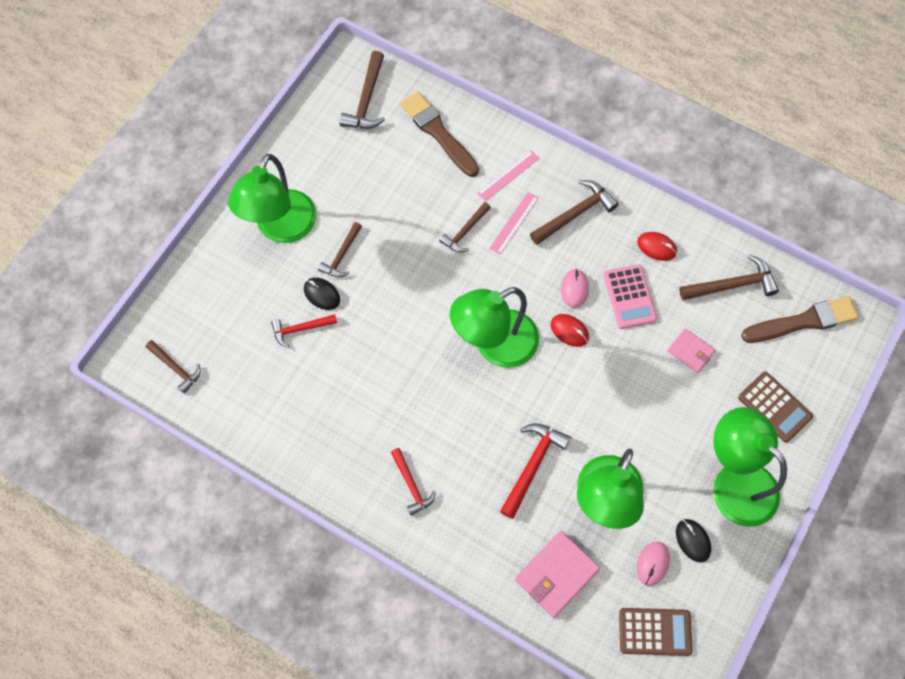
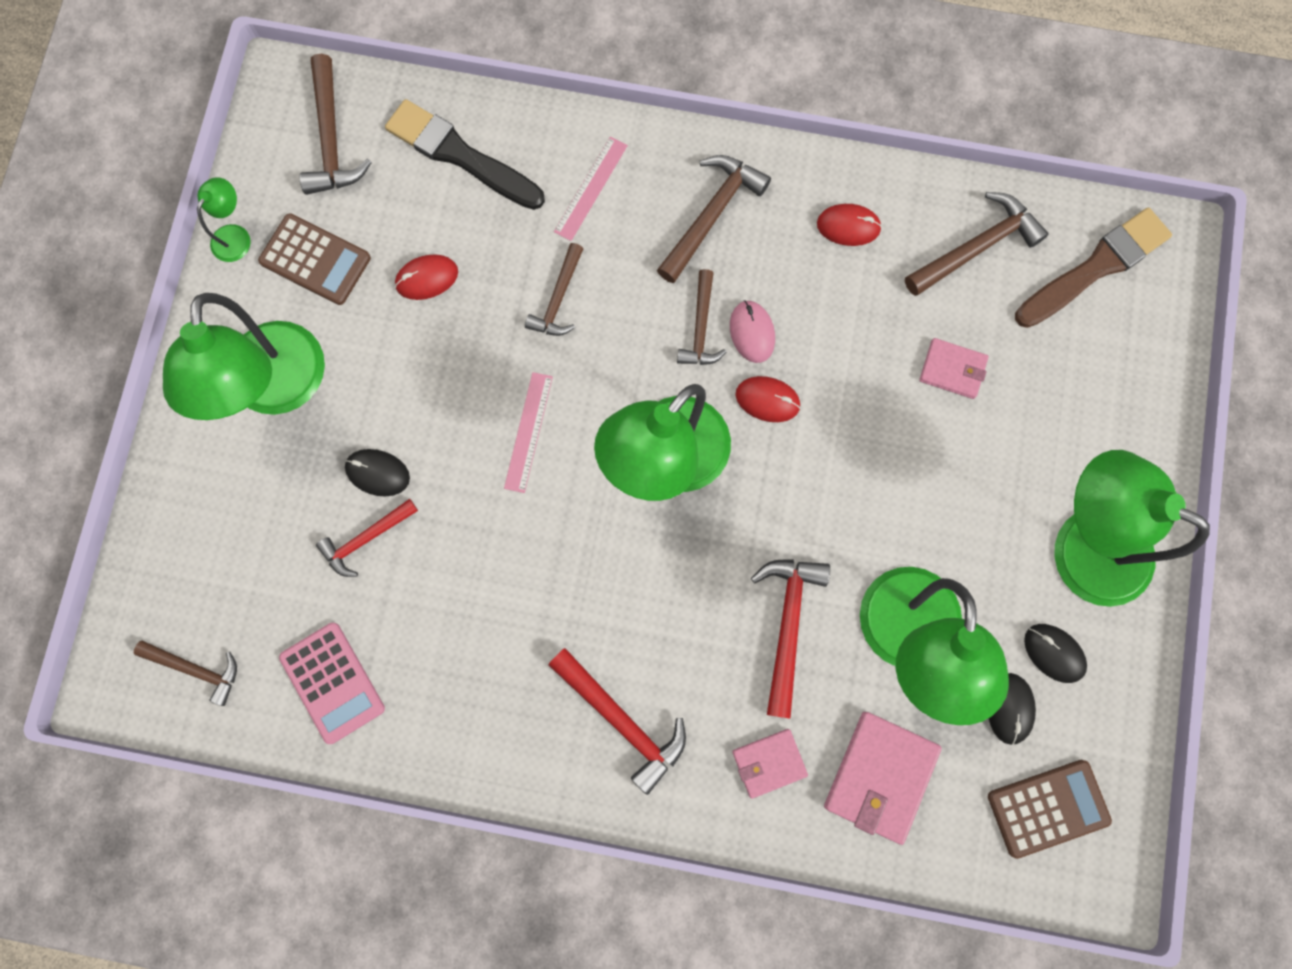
camera: 20 degrees left, 10 degrees up
brown hammer [318,222,362,277] -> brown hammer moved to [677,269,726,365]
red hammer [391,448,436,516] -> red hammer [548,648,686,795], size x1.51
brown brush [400,91,479,177] -> black brush [385,99,545,210]
pink ruler [489,192,539,255] -> pink ruler moved to [504,372,553,493]
pink calculator [603,264,657,329] -> pink calculator moved to [279,623,385,744]
pink mouse [637,542,670,586] -> black mouse [989,673,1036,745]
brown calculator [738,372,813,443] -> brown calculator moved to [258,213,371,305]
none -> green lamp [197,177,251,262]
none -> red mouse [395,254,458,300]
none -> pink wallet [732,729,808,799]

